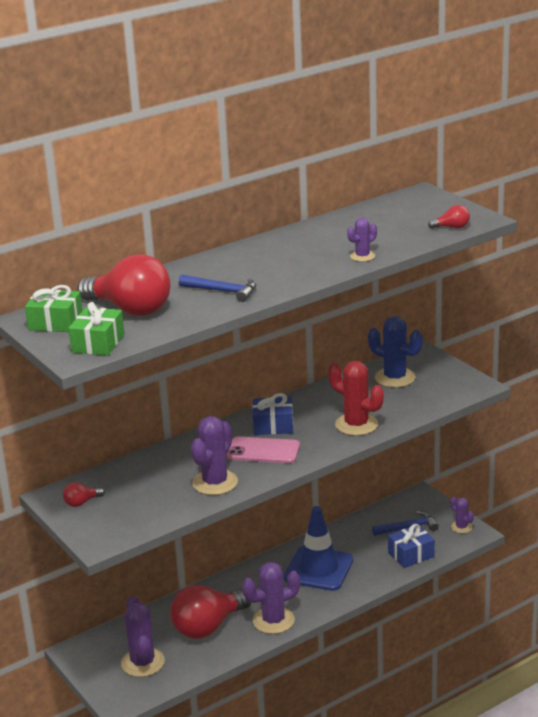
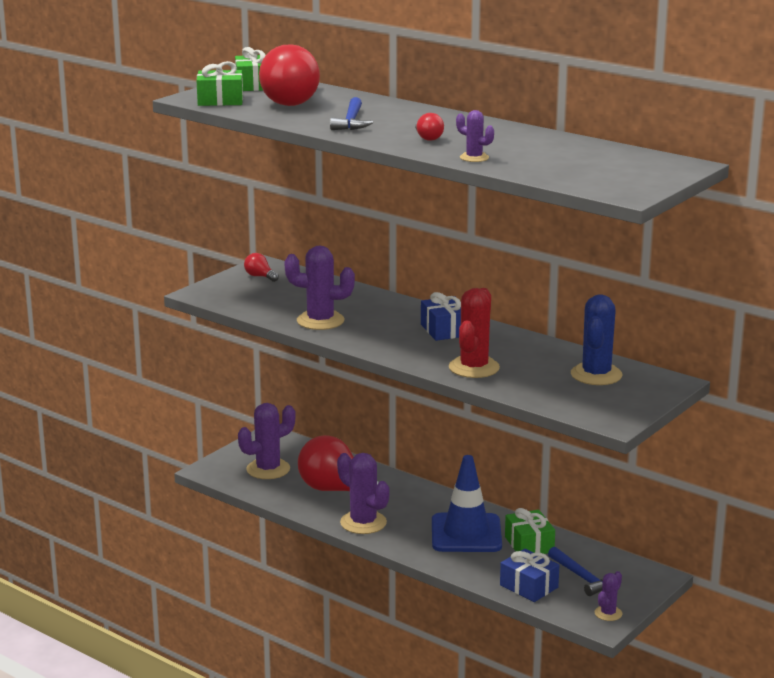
camera: 70 degrees right, 5 degrees down
pink phone [227,437,300,463] -> none
red light bulb [428,205,470,229] -> red light bulb moved to [415,113,444,141]
none -> green gift [505,508,555,554]

